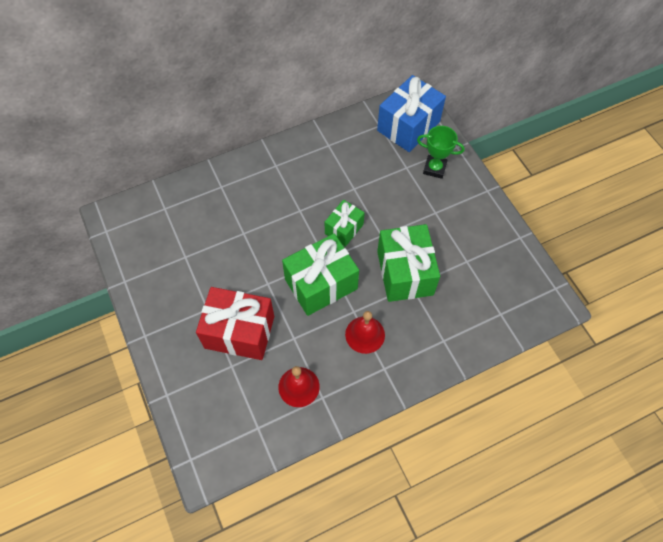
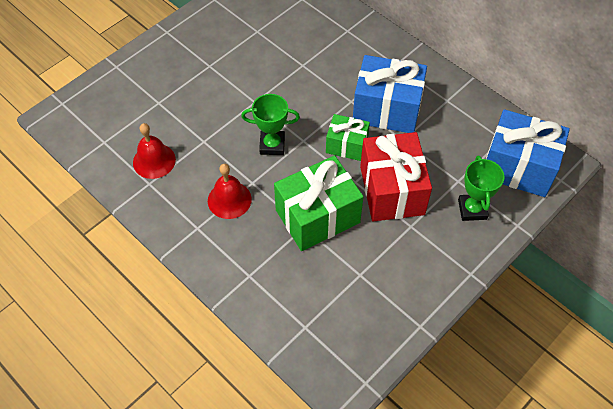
camera: 70 degrees right, 5 degrees down
red gift [196,287,274,360] -> red gift moved to [360,132,432,221]
green gift [282,233,359,316] -> green trophy [241,94,300,155]
none -> blue gift [353,55,427,133]

